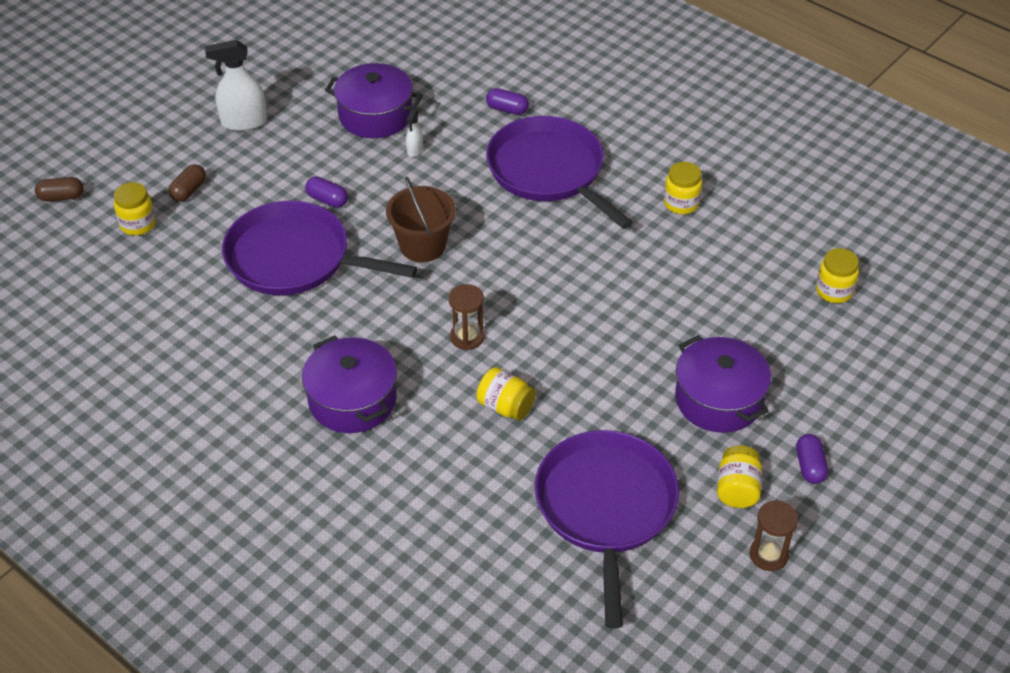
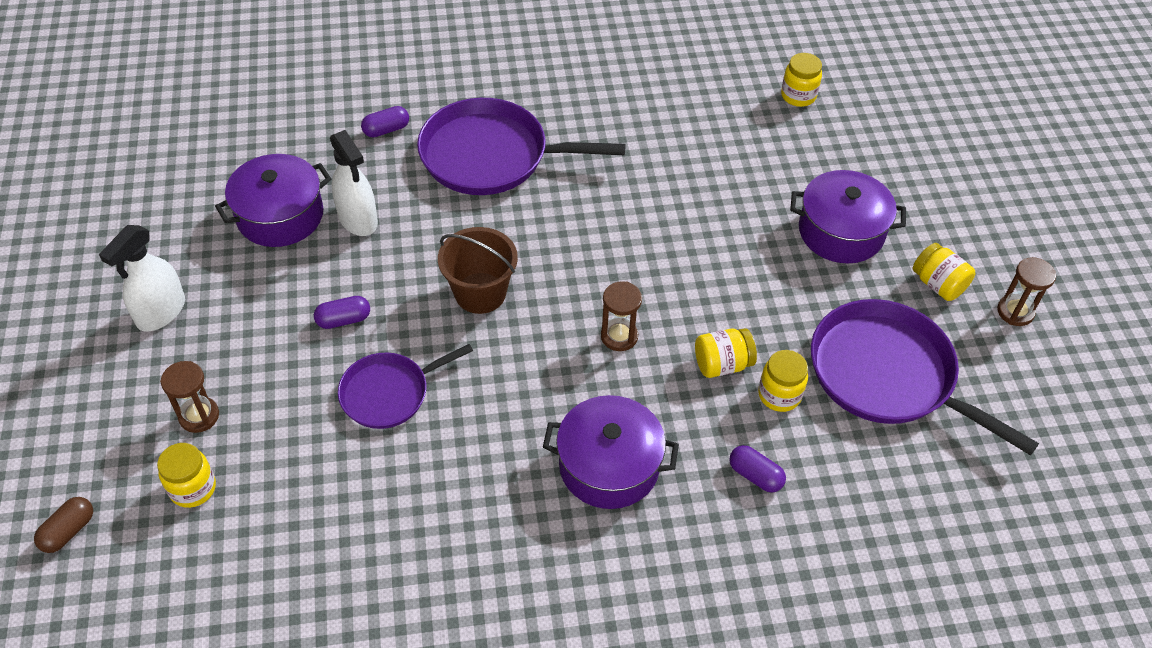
camera: 50 degrees left, 5 degrees up
brown capsule [169,164,206,202] -> brown hourglass [160,361,219,433]
purple pan [222,201,417,295] -> purple pan [338,344,473,429], size x0.59
white spray bottle [406,109,423,157] -> white spray bottle [330,130,378,236], size x1.99
yellow jar [664,162,702,214] -> yellow jar moved to [758,350,808,412]
purple capsule [796,434,828,484] -> purple capsule moved to [729,445,786,493]

